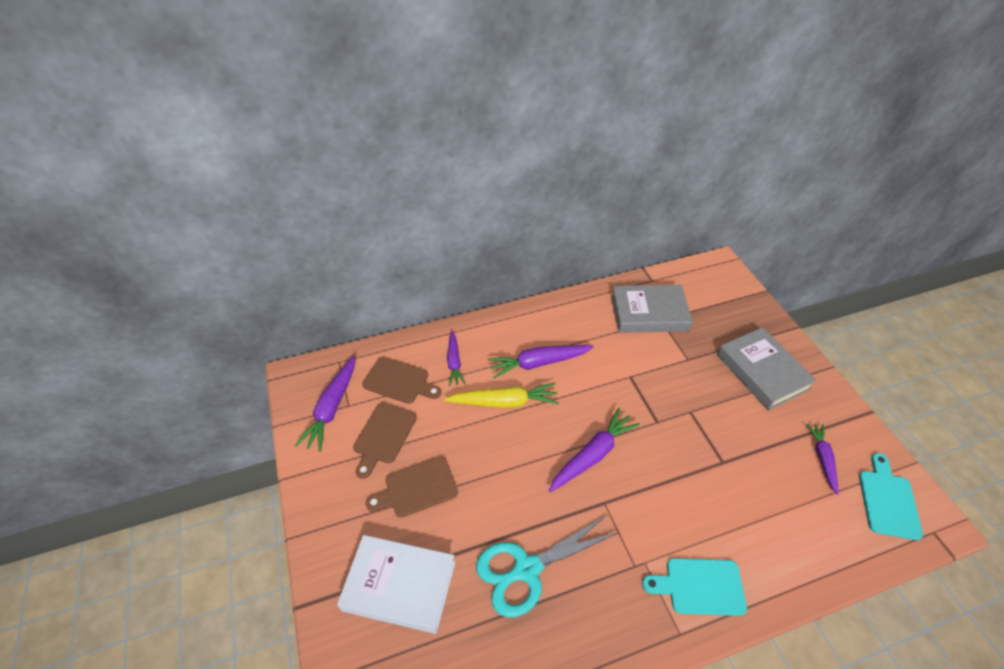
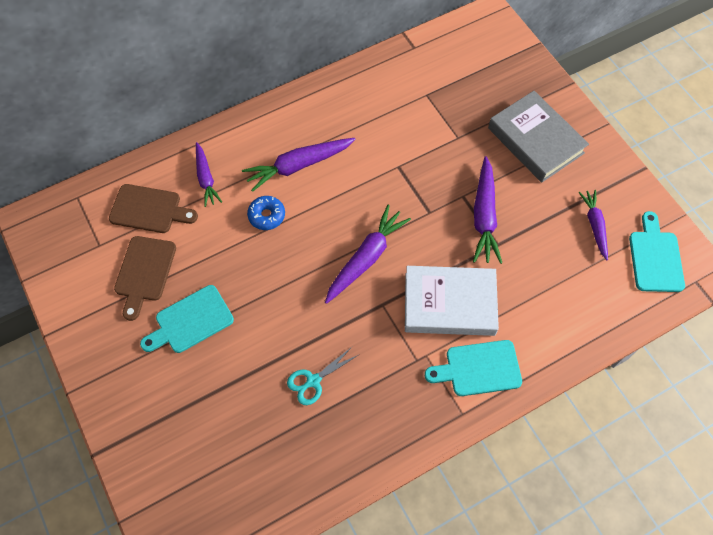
camera: 10 degrees left, 15 degrees up
purple carrot [295,355,355,452] -> purple carrot moved to [473,156,502,264]
white book [337,535,455,634] -> white book moved to [405,266,499,336]
brown cutting board [366,457,458,517] -> turquoise cutting board [140,285,234,353]
yellow carrot [444,383,559,408] -> blue donut [247,196,285,230]
turquoise scissors [476,515,620,618] -> turquoise scissors [287,346,358,405], size x0.53
grey book [611,285,693,333] -> none

